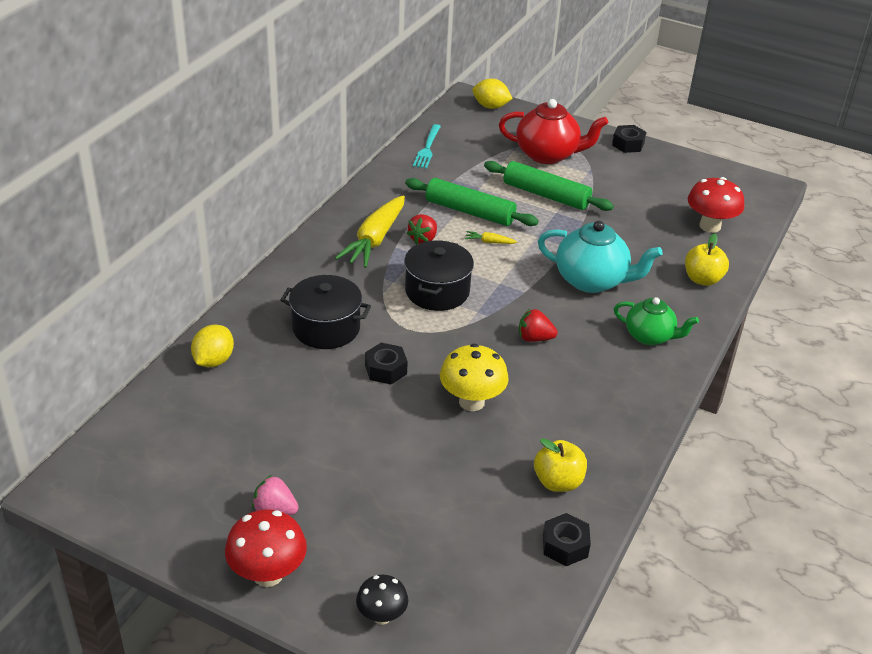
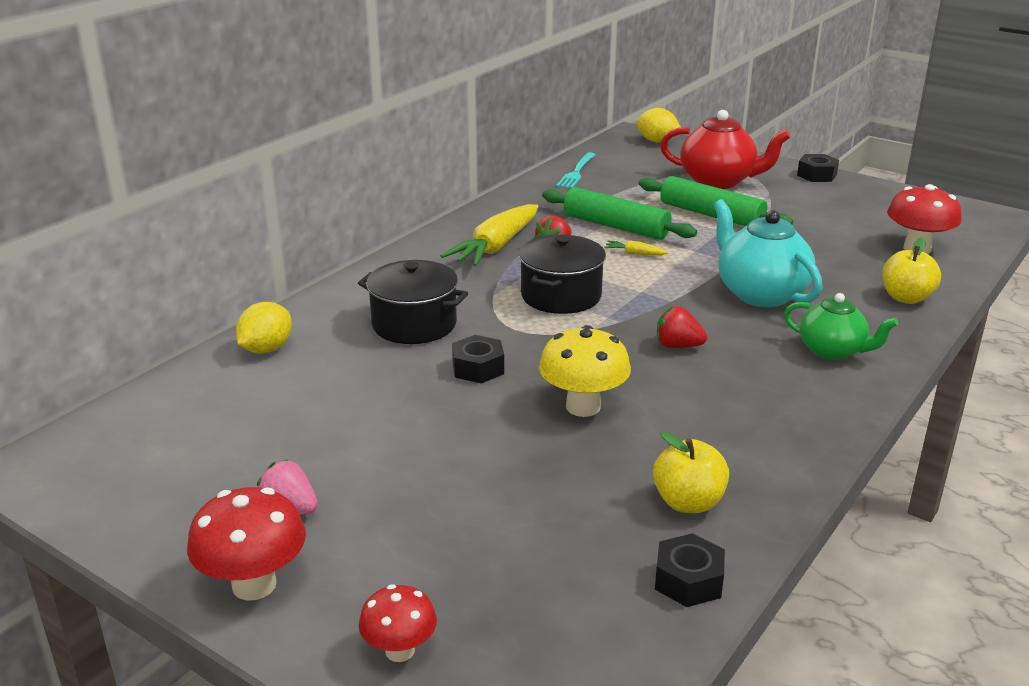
camera: 10 degrees right, 10 degrees down
black mushroom [356,575,408,624] -> red mushroom [359,584,437,662]
turquoise teapot [538,221,663,293] -> turquoise teapot turned 150 degrees counterclockwise [713,199,822,307]

